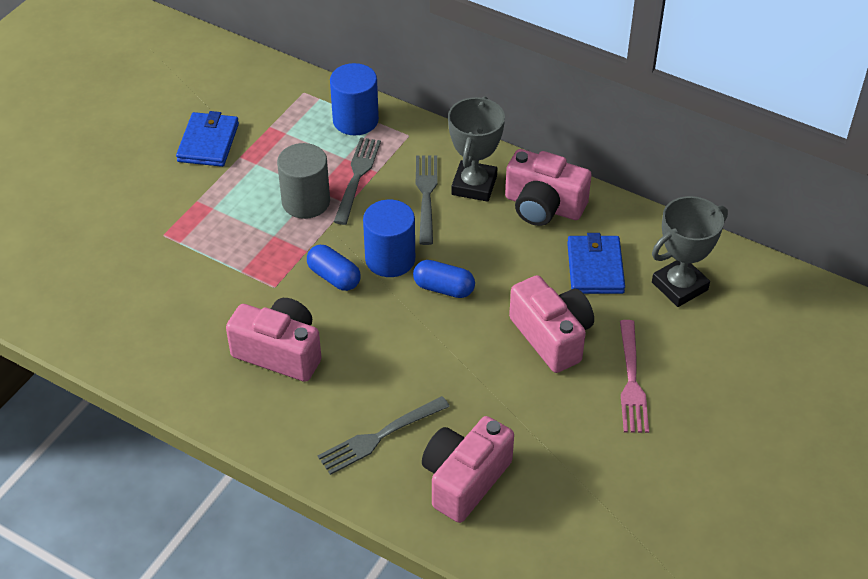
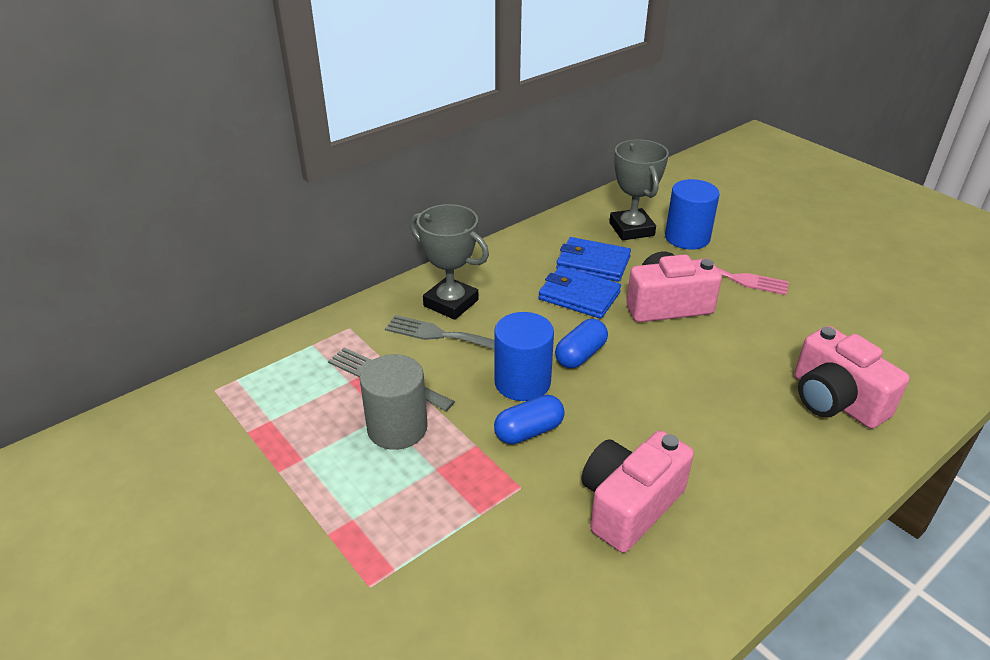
camera: 70 degrees left, 10 degrees down
blue wallet [176,111,239,167] -> blue wallet moved to [539,266,621,319]
grey fork [318,396,450,475] -> none
blue cylinder [330,63,379,135] -> blue cylinder moved to [665,179,720,250]
pink camera [505,149,592,226] -> none

